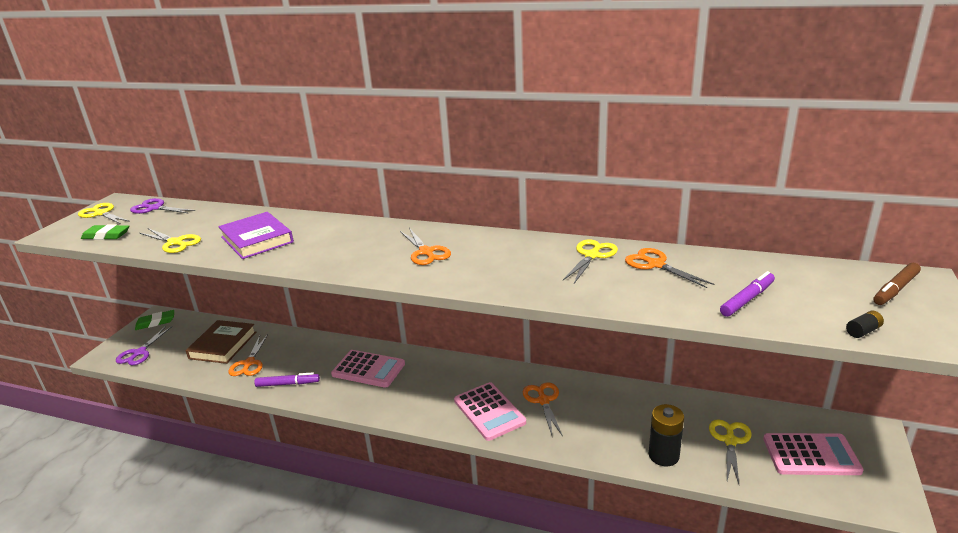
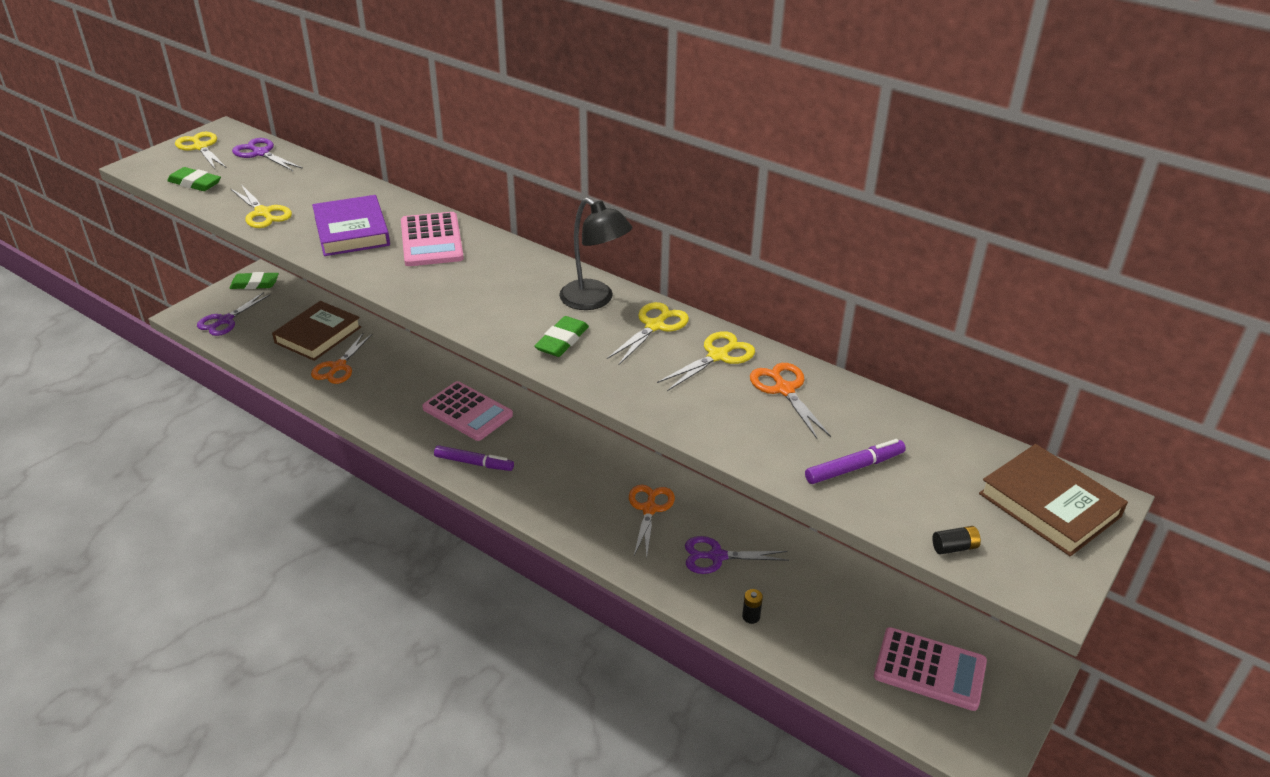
camera: 15 degrees right, 10 degrees up
purple marker [254,372,320,387] -> purple marker moved to [434,445,514,471]
orange scissors [400,228,451,265] -> none
pink calculator [454,382,526,441] -> pink calculator moved to [401,212,464,266]
black battery [649,404,684,466] -> black battery [742,589,763,624], size x0.48
yellow scissors [709,419,752,484] -> yellow scissors moved to [607,302,689,365]
brown marker [873,263,921,305] -> brown book [979,444,1128,556]
none -> green eraser [534,316,589,357]
none -> black lamp [559,198,632,310]
none -> purple scissors [685,536,789,574]

